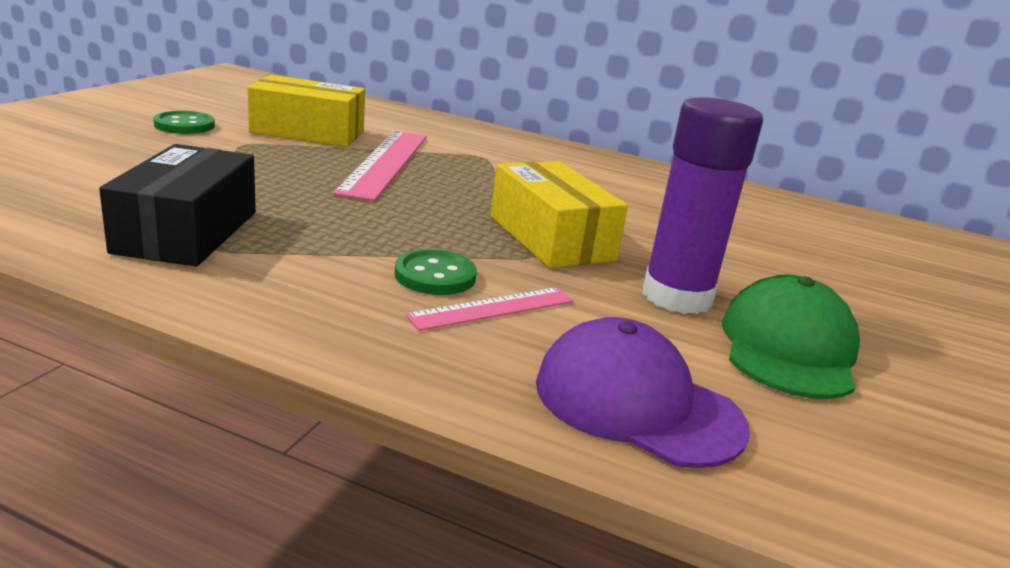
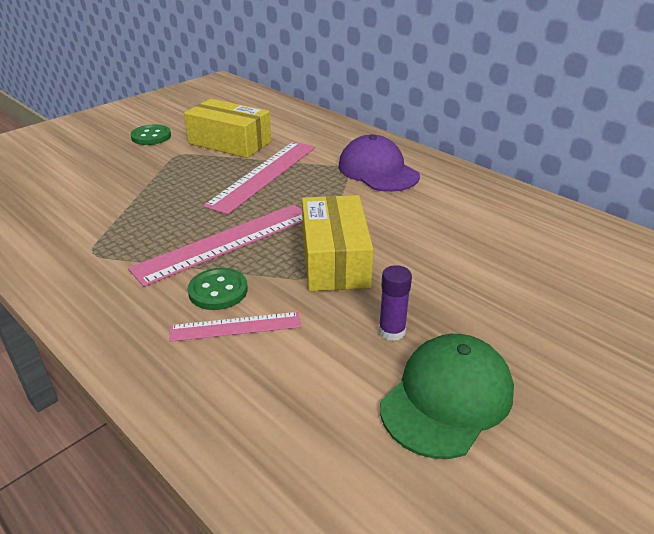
camera: 25 degrees right, 10 degrees up
black box [99,144,256,266] -> none
purple cap [536,317,750,468] -> purple cap moved to [338,135,420,192]
purple glue stick [642,97,763,314] -> purple glue stick [379,265,412,341], size x0.47
none -> pink ruler [128,204,303,287]

